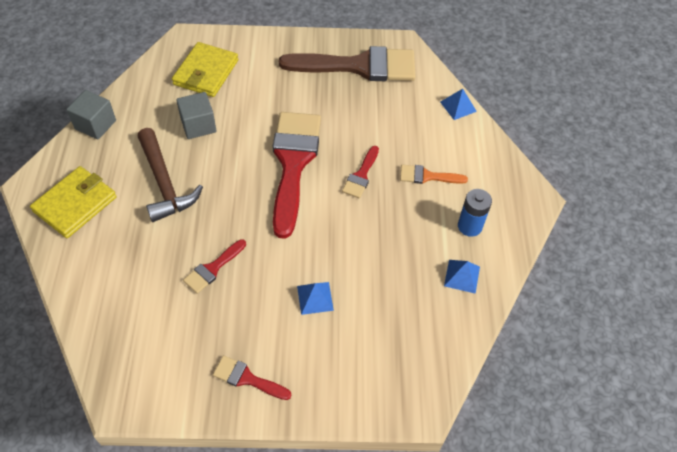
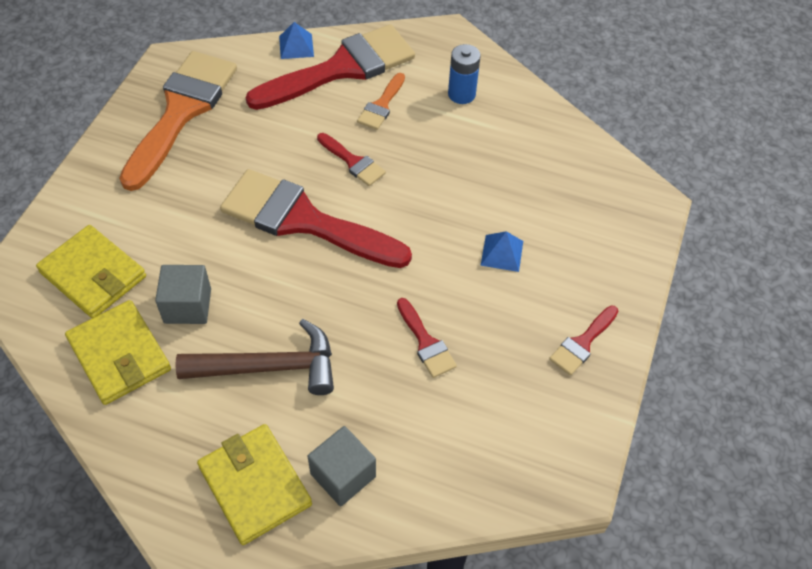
camera: 70 degrees left, 0 degrees up
grey cube [66,90,116,139] -> grey cube moved to [308,426,376,506]
brown brush [279,46,416,81] -> orange brush [119,51,237,191]
blue pyramid [444,260,480,294] -> none
none -> yellow wallet [65,300,171,405]
none -> red brush [246,24,415,110]

